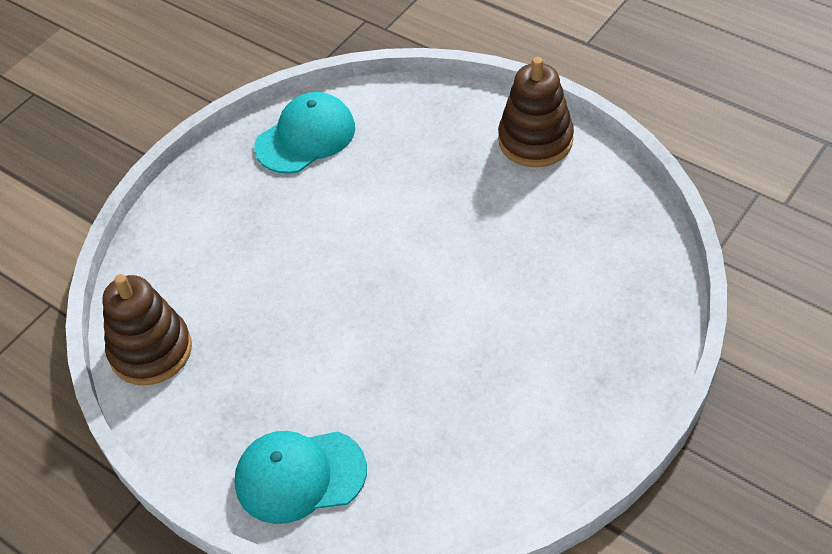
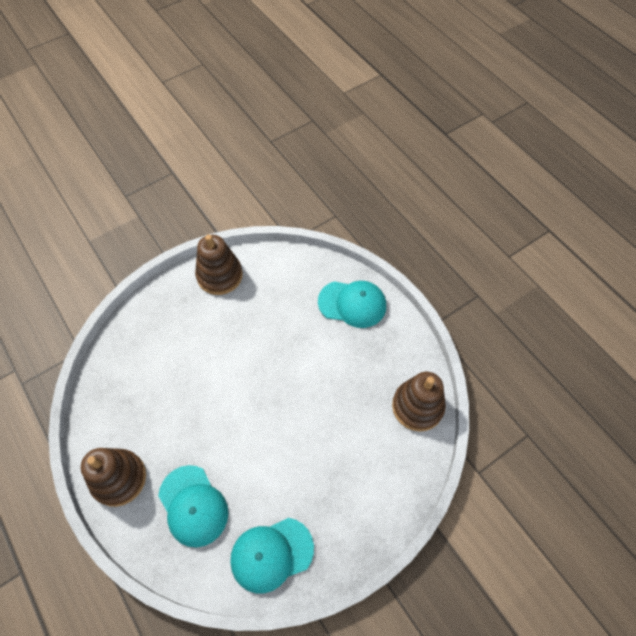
camera: 165 degrees left, 10 degrees up
none -> turquoise cap [158,465,228,547]
none -> brown stacking toy [195,235,243,295]

